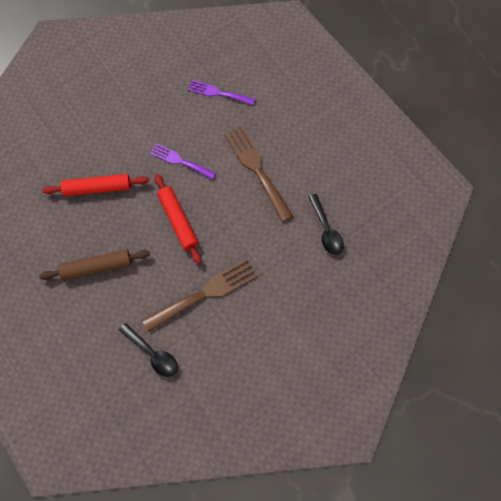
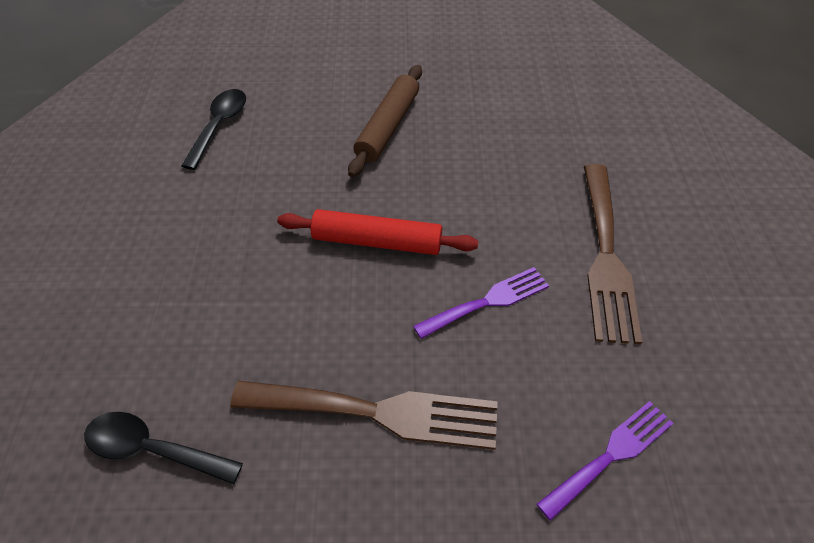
camera: 125 degrees right, 15 degrees down
red rolling pin [42,174,149,196] -> none
black spoon [119,323,178,377] -> black spoon turned 120 degrees clockwise [181,89,246,170]
brown fork [142,258,258,332] -> brown fork moved to [584,164,642,344]

